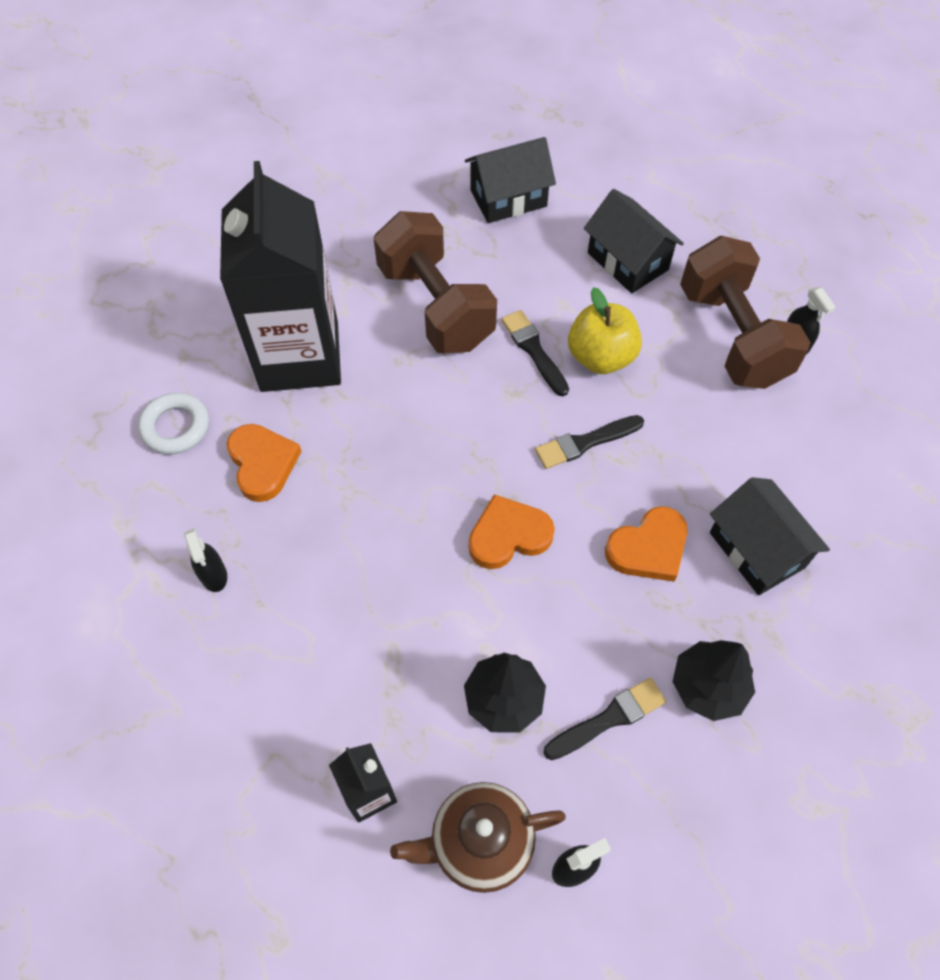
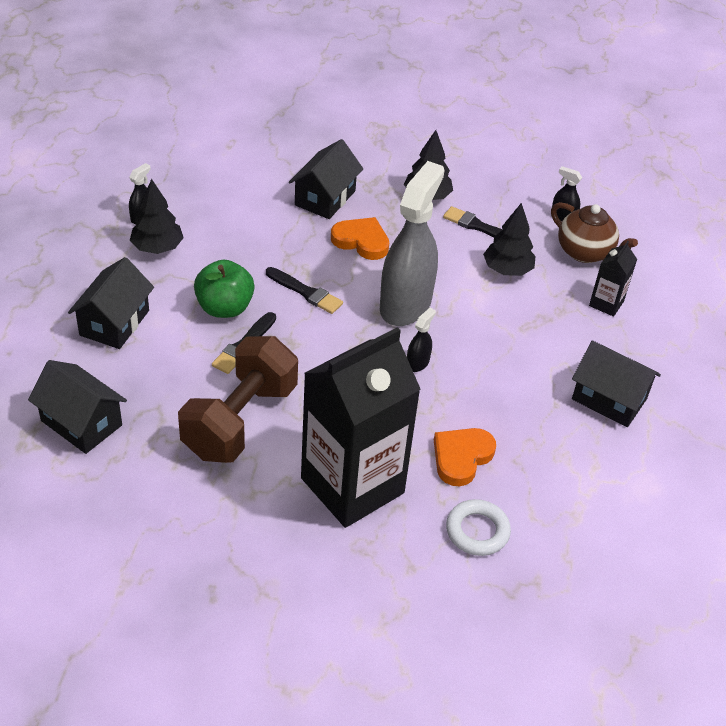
camera: 125 degrees left, 15 degrees down
black spray bottle [184,528,227,592] -> black spray bottle moved to [407,308,436,372]
orange heart [469,494,555,569] -> grey spray bottle [380,161,444,326]
yellow apple [568,287,642,374] -> green apple [194,260,255,318]
brown dumbbell [680,236,811,389] -> black tree [130,179,184,254]
none -> black house [572,340,661,427]

